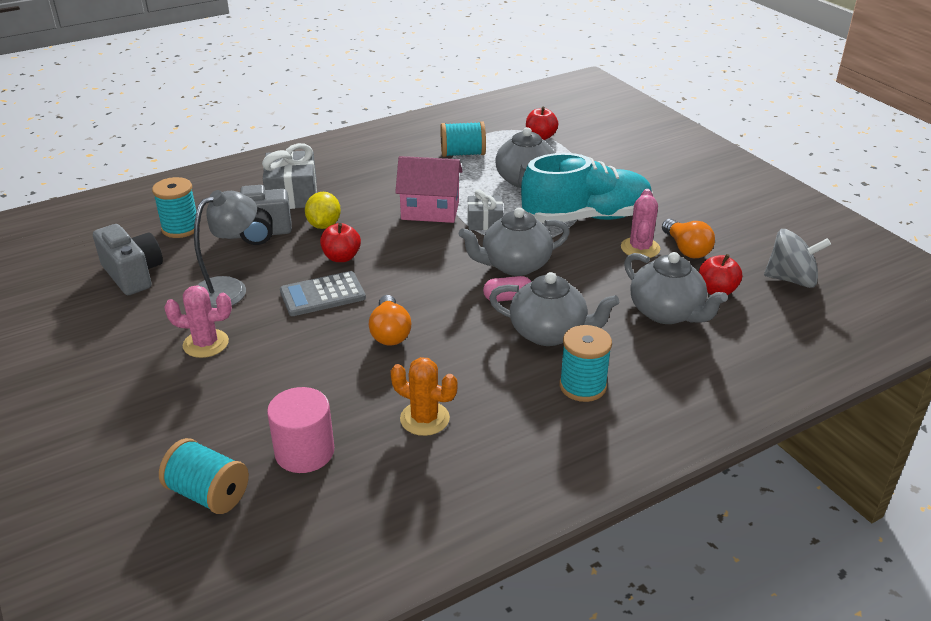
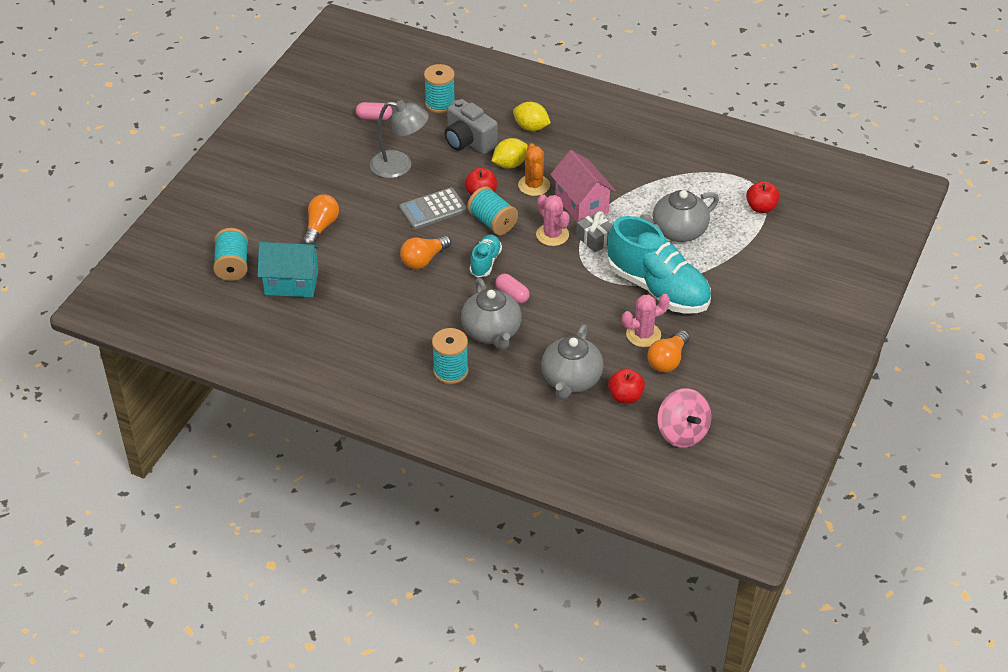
camera: 55 degrees right, 10 degrees up
grey camera [93,224,163,295] -> pink capsule [356,102,392,120]
pink cactus [164,285,232,358] -> pink cactus moved to [536,194,570,246]
grey gift [262,143,317,209] -> yellow lemon [513,102,551,131]
pink cylinder [267,387,334,473] -> turquoise house [257,242,320,297]
grey calculator [280,271,366,316] -> grey calculator turned 60 degrees counterclockwise [399,187,467,229]
orange cactus [391,357,457,436] -> orange cactus moved to [518,144,550,196]
turquoise spool [440,121,486,157] -> turquoise spool moved to [467,186,518,235]
grey teapot [459,207,570,276] -> none
grey spinning top [764,229,831,288] -> pink spinning top [658,389,711,448]
none -> orange light bulb [303,194,339,245]
none -> turquoise shoe [470,235,502,277]

